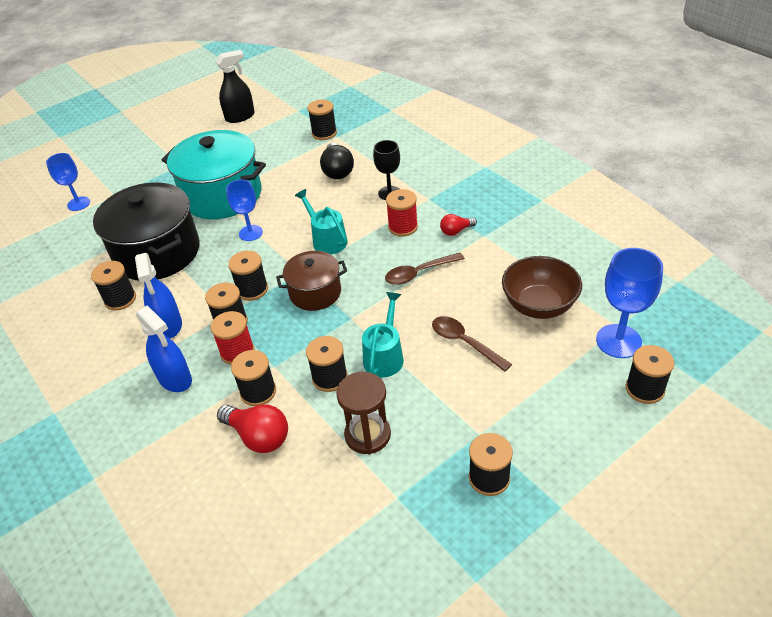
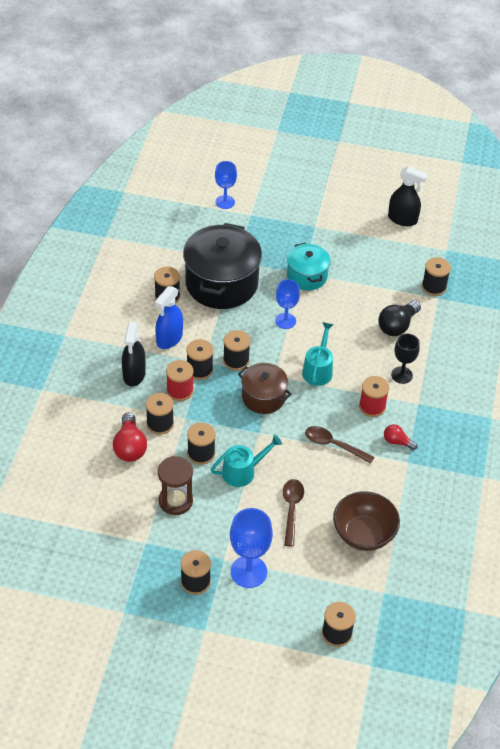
camera: 45 degrees right, 5 degrees up
blue spray bottle [136,305,192,392] -> black spray bottle [122,322,146,386]
turquoise pot [162,130,266,219] -> turquoise pot [287,243,330,291], size x0.56
blue goblet [596,248,663,358] -> blue goblet moved to [230,508,273,588]

